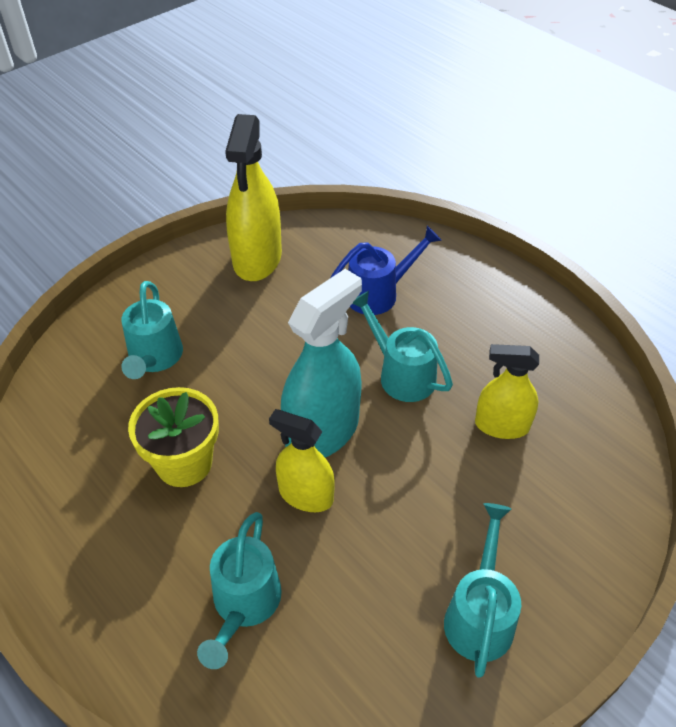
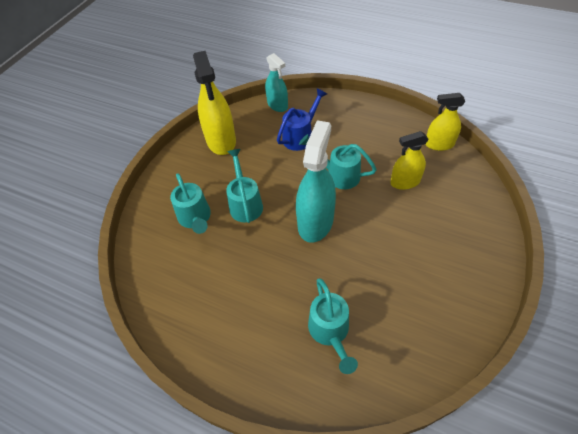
camera: 20 degrees left, 5 degrees up
yellow flower pot [128,387,219,487] -> none
yellow spray bottle [269,409,335,512] -> yellow spray bottle moved to [425,93,465,151]
turquoise watering can [444,503,521,678] -> turquoise watering can moved to [226,149,263,223]
none -> turquoise spray bottle [265,53,288,112]

